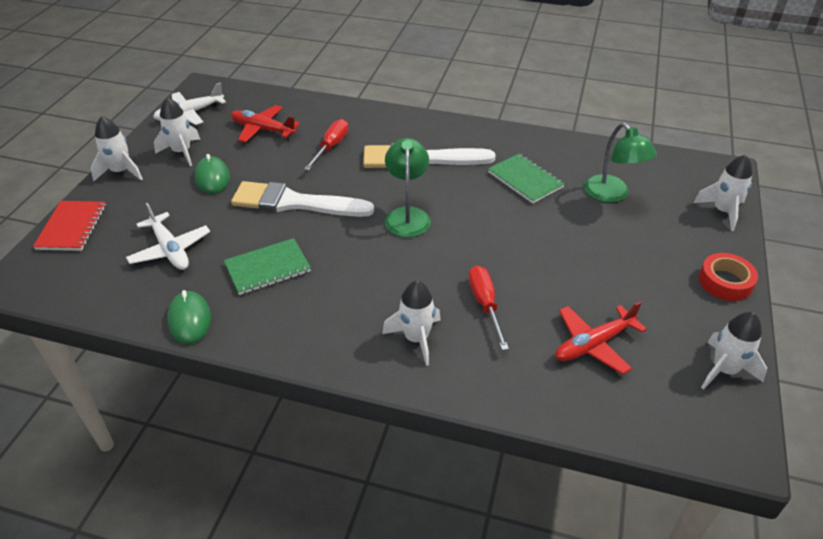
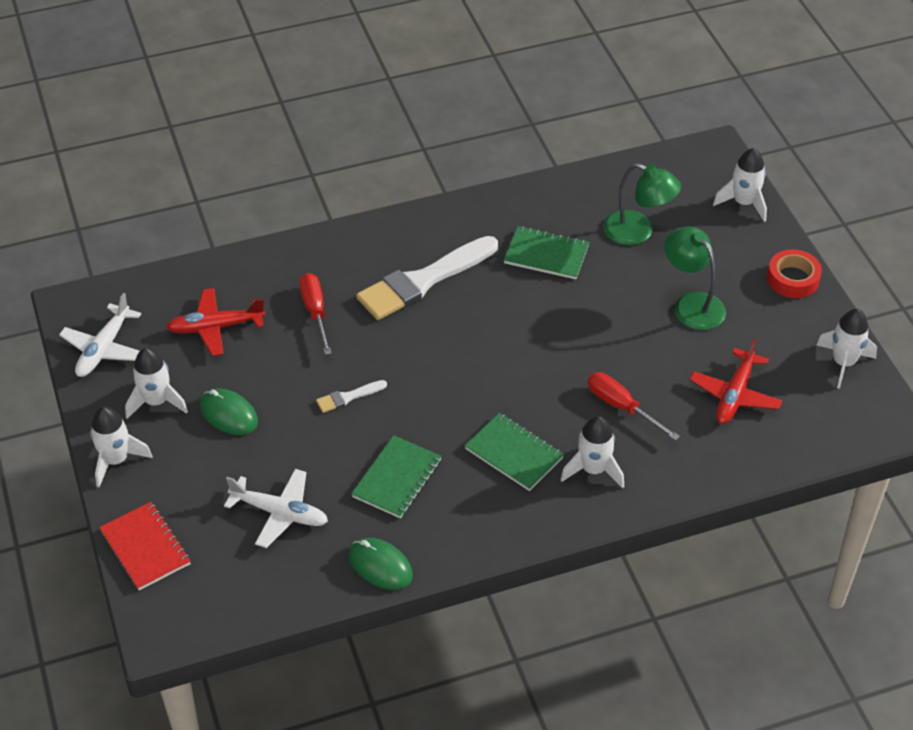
camera: 35 degrees left, 5 degrees up
white brush [231,181,374,217] -> white brush [316,380,387,413], size x0.43
green lamp [385,138,431,237] -> green lamp moved to [665,226,726,330]
none -> green notebook [465,413,564,491]

